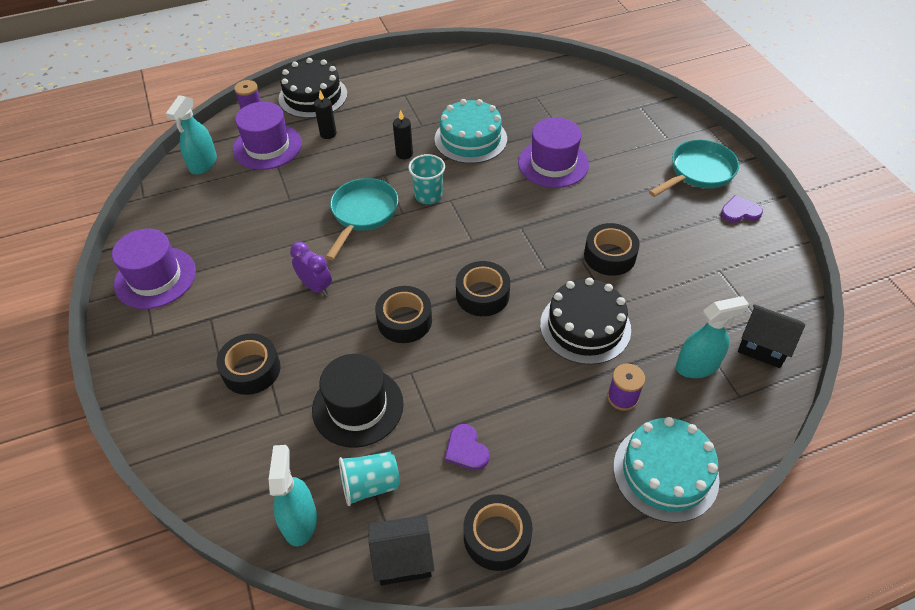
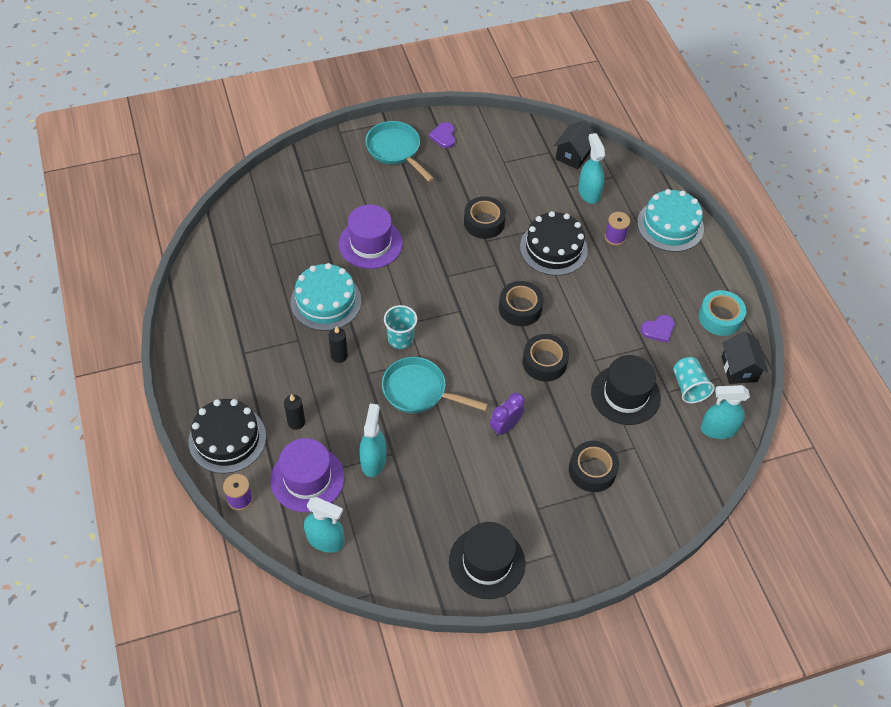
camera: 90 degrees left, 5 degrees up
purple hat [112,229,196,309] -> black hat [449,522,525,599]
black tape [463,494,533,571] -> turquoise tape [699,290,746,336]
none -> turquoise spray bottle [359,404,386,477]

